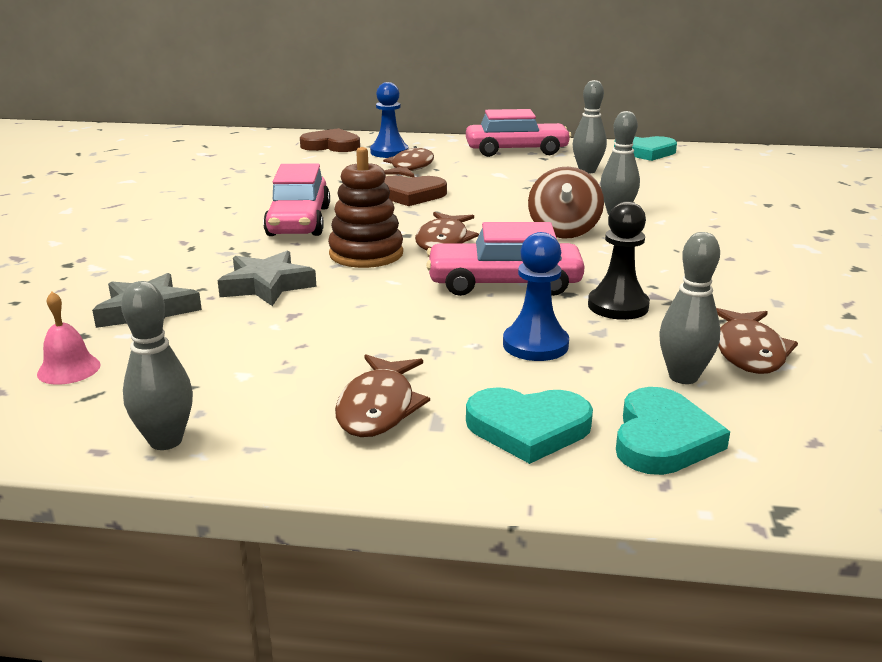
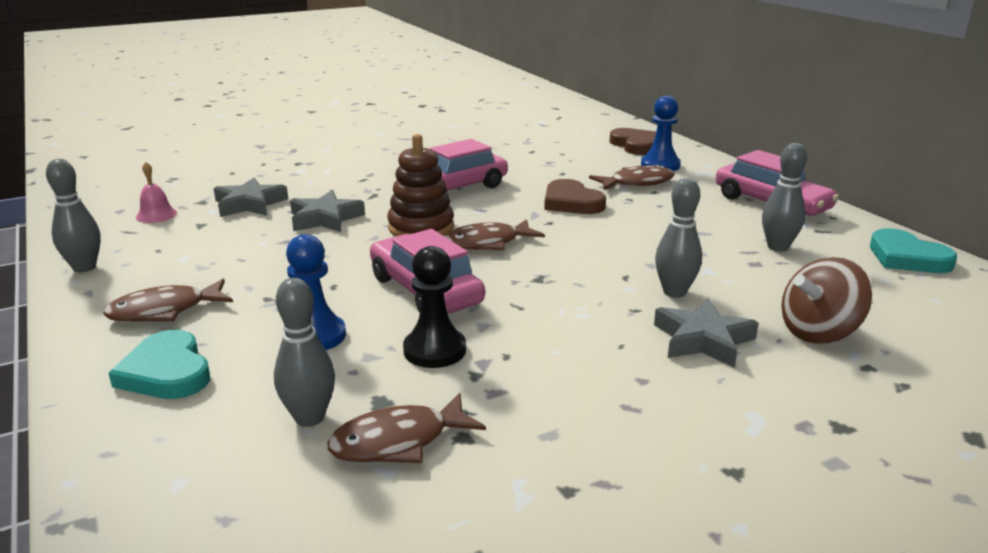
camera: 55 degrees right, 0 degrees up
brown spinning top [528,167,604,239] -> brown spinning top moved to [781,257,872,344]
turquoise heart [616,387,730,475] -> none
none -> grey star [654,298,759,368]

